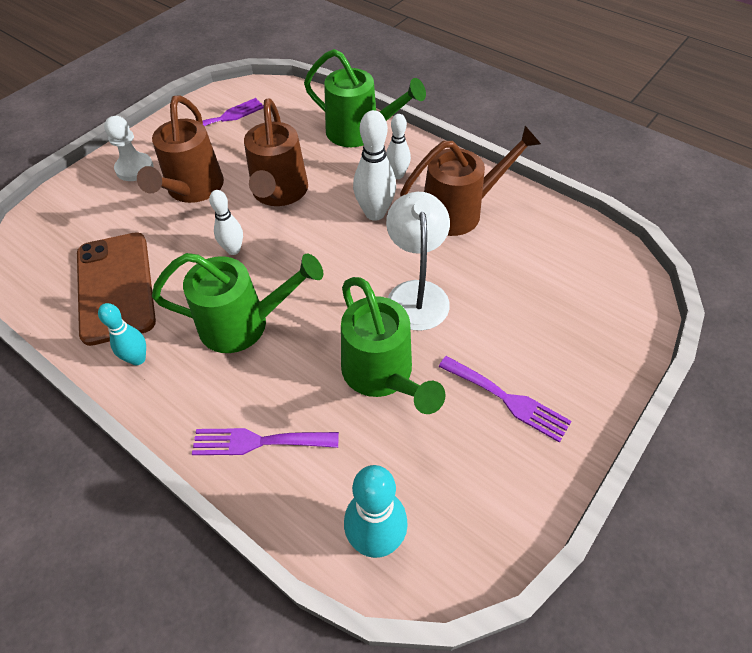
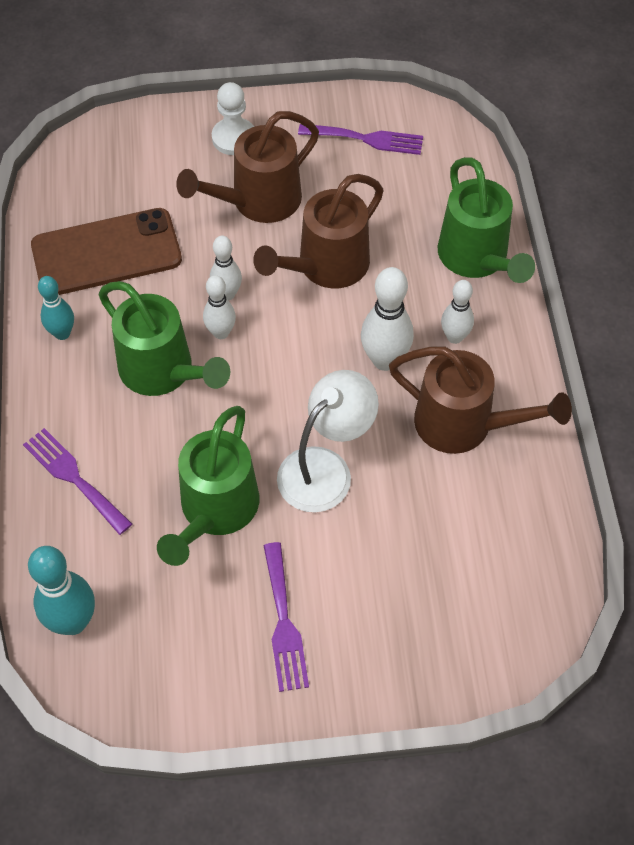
camera: 45 degrees right, 5 degrees up
brown phone [77,232,156,346] -> brown phone turned 45 degrees clockwise [31,208,182,295]
none -> white bowling pin [203,275,236,339]

